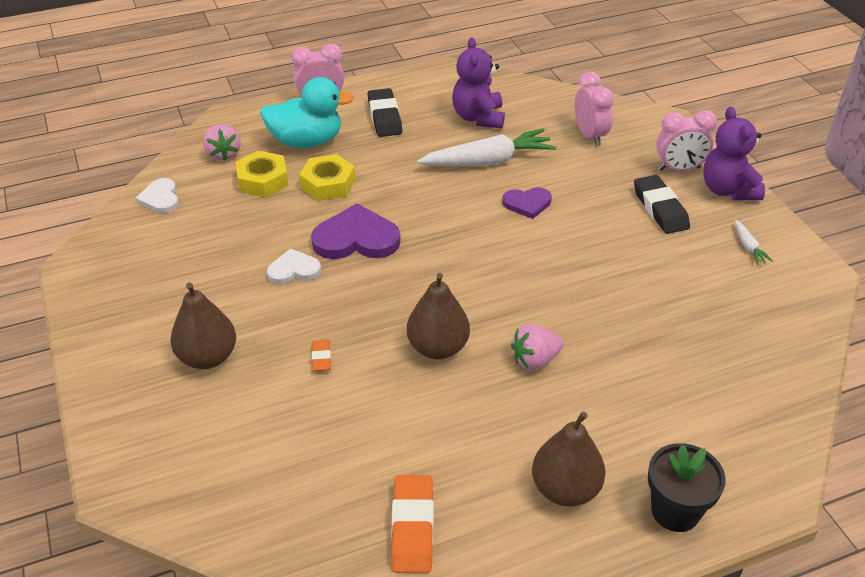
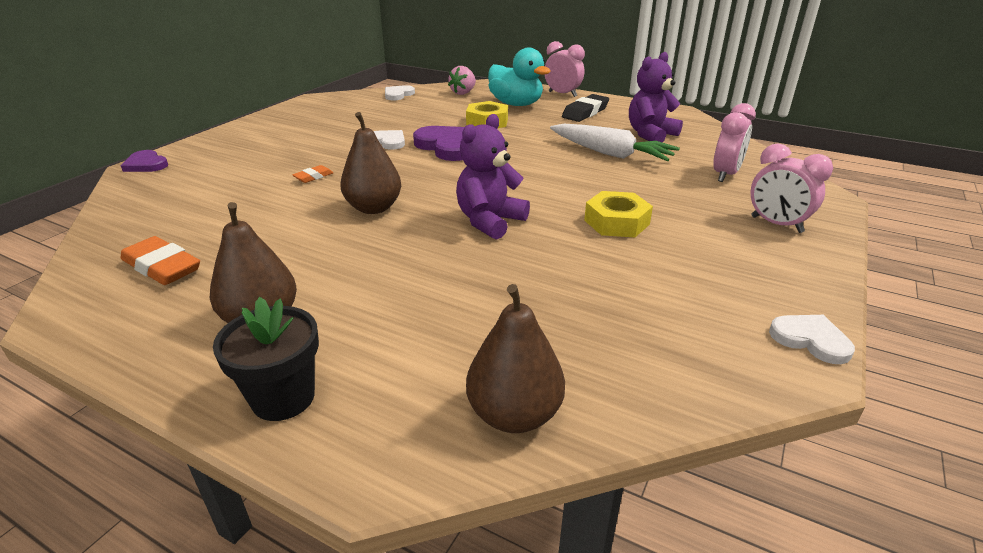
camera: 50 degrees right, 10 degrees down
brown pear [170,282,236,369] -> brown pear moved to [466,284,565,433]
yellow nut [236,151,288,198] -> yellow nut moved to [584,191,653,238]
orange eraser [391,475,434,573] -> orange eraser turned 75 degrees clockwise [121,236,200,285]
purple heart [503,187,552,219] -> purple heart moved to [121,150,168,172]
pink strawberry [511,324,564,370] -> none
black eraser [634,175,690,234] -> none
purple teddy bear [703,107,765,200] -> purple teddy bear moved to [456,114,530,240]
white carrot [735,220,773,265] -> none
none -> white heart [769,315,855,364]

